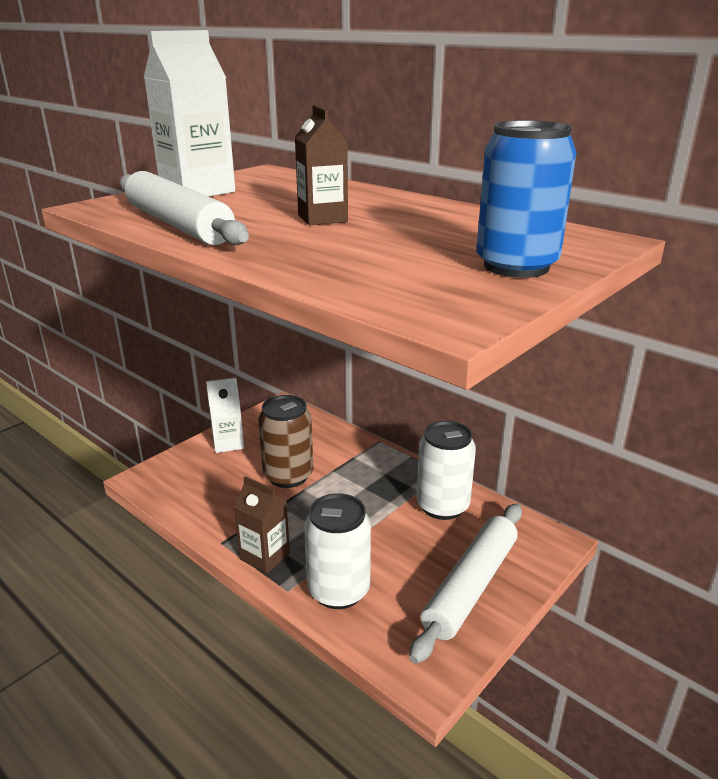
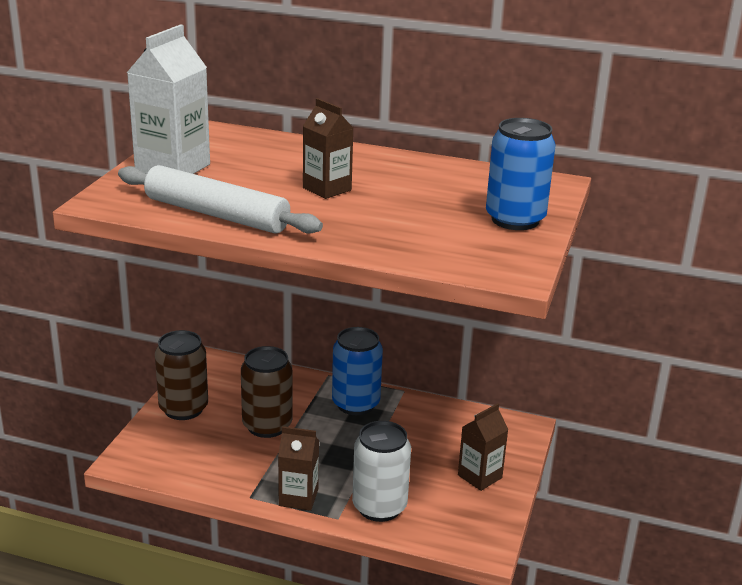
camera: 25 degrees left, 0 degrees up
white carton [206,378,244,453] -> brown can [155,330,208,420]
white rolling pin [409,504,522,664] -> brown carton [458,403,508,491]
white can [416,421,476,520] -> none
none -> blue can [332,327,383,415]

